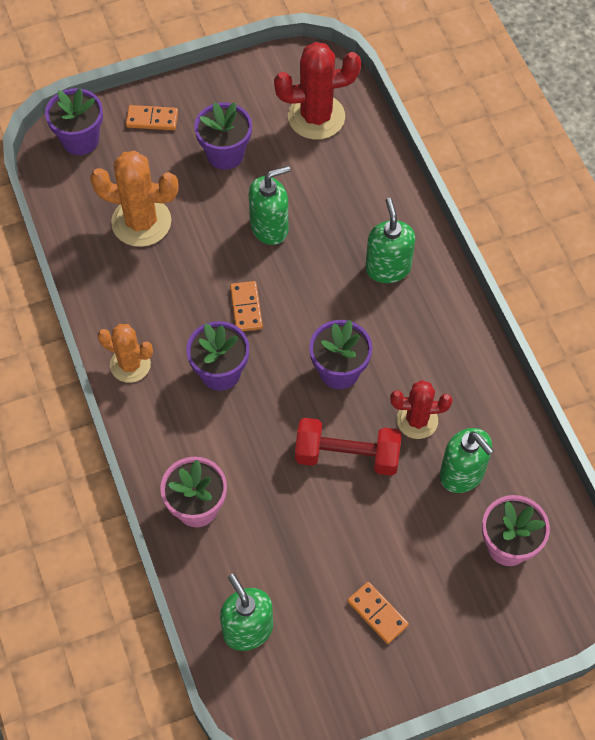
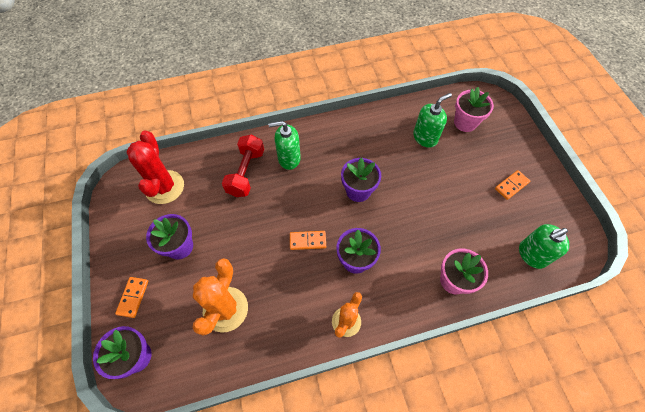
camera: 85 degrees left, 0 degrees up
green soap dispenser [249,166,291,245] -> none
red dumbbell [295,418,402,476] -> red dumbbell moved to [222,135,264,197]
red cactus [390,380,452,439] -> none

